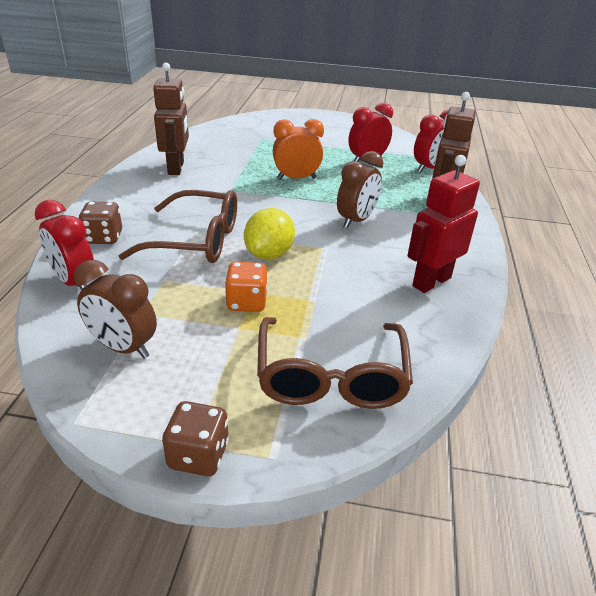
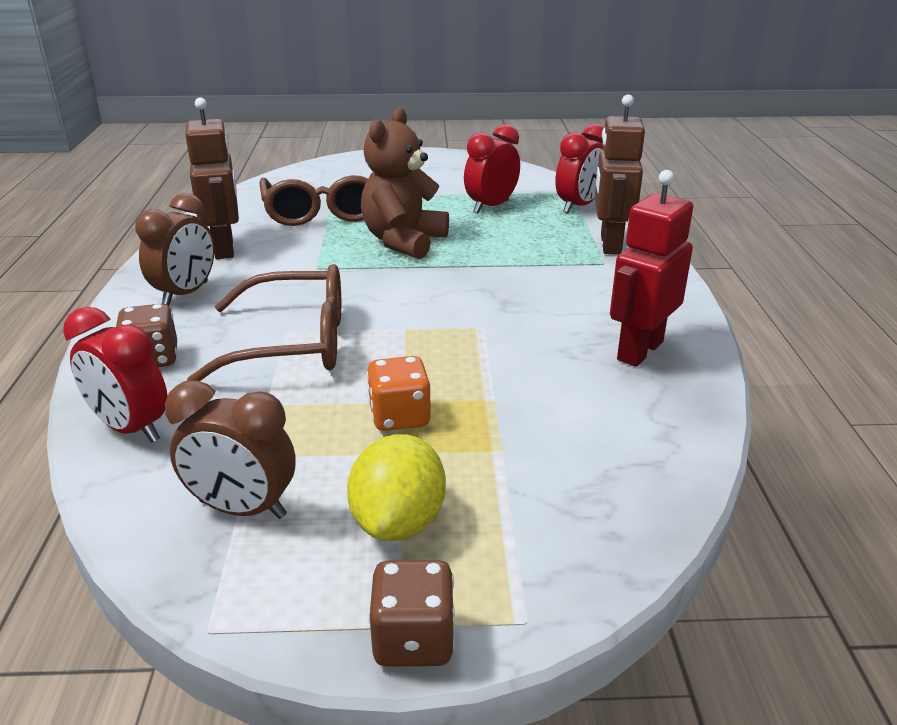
camera: 10 degrees left, 5 degrees down
yellow lemon [244,208,295,260] -> yellow lemon moved to [347,434,446,541]
brown glasses [257,317,413,409] -> brown glasses moved to [260,172,373,226]
orange clock [273,119,324,180] -> brown teddy bear [361,108,449,259]
brown clock [337,151,383,229] -> brown clock moved to [135,193,214,306]

